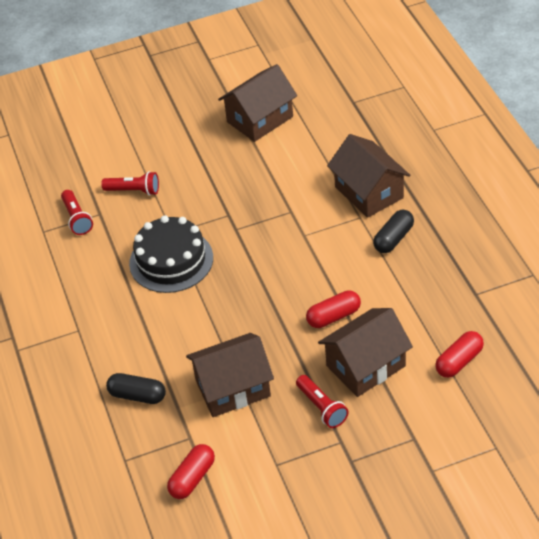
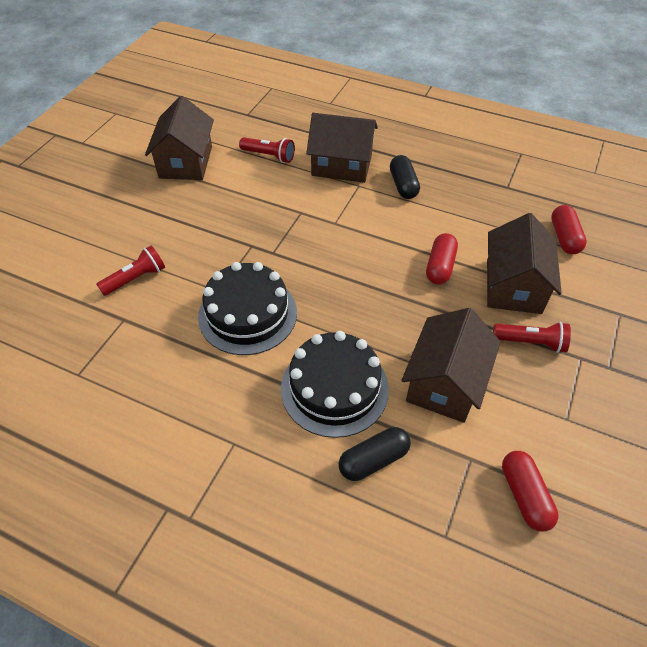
camera: 50 degrees left, 5 degrees up
red flashlight [61,190,93,235] -> red flashlight moved to [239,137,295,163]
none -> black cake [281,331,389,438]

